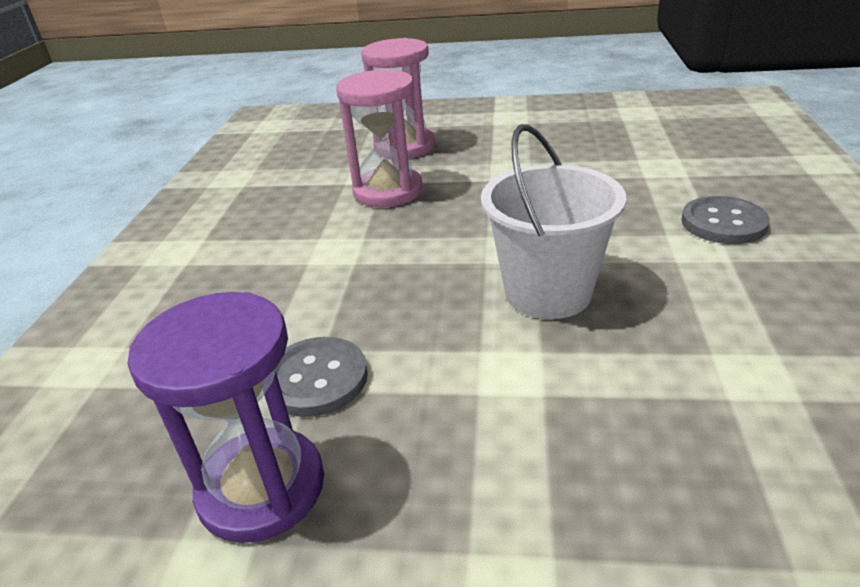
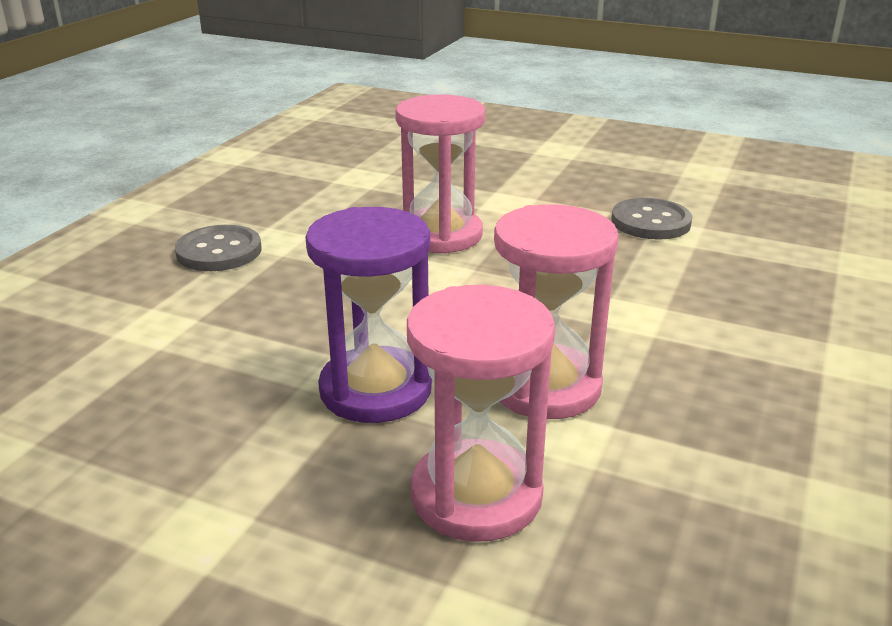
camera: 165 degrees left, 5 degrees down
purple hourglass [128,292,324,543] -> purple hourglass moved to [305,207,432,423]
white bucket [481,124,627,319] -> pink hourglass [395,94,485,254]

